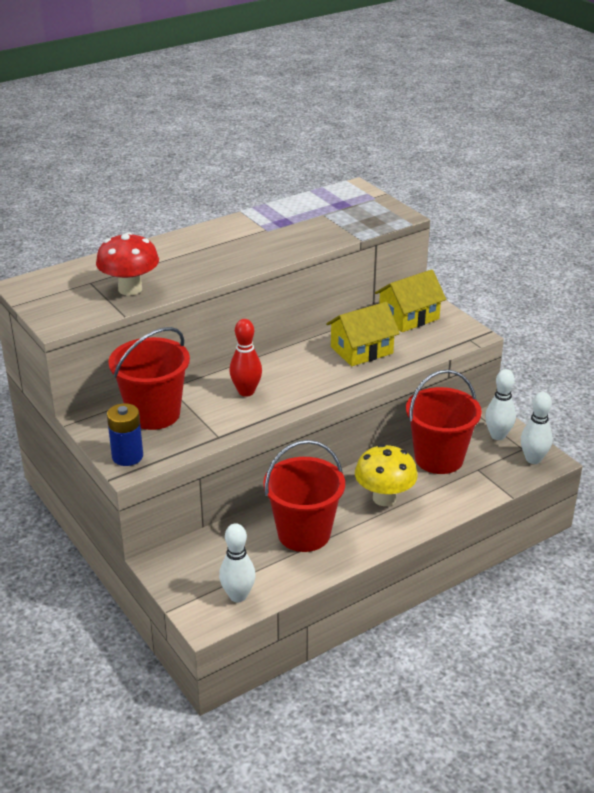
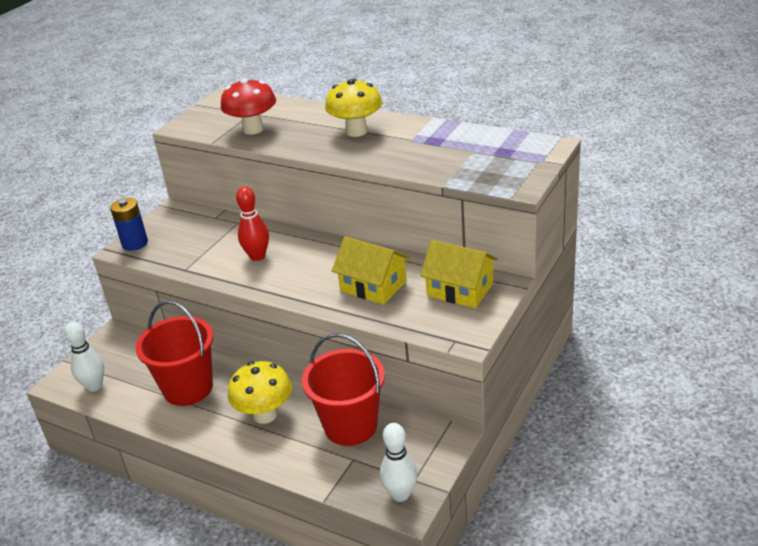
camera: 65 degrees right, 0 degrees up
red bucket [108,327,190,430] -> none
white bowling pin [485,369,516,440] -> none
none -> yellow mushroom [325,79,382,137]

